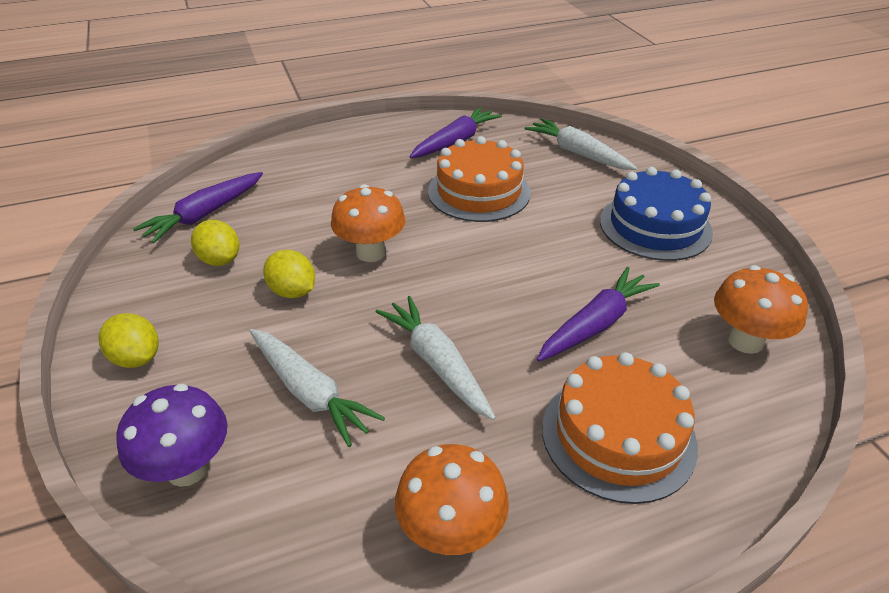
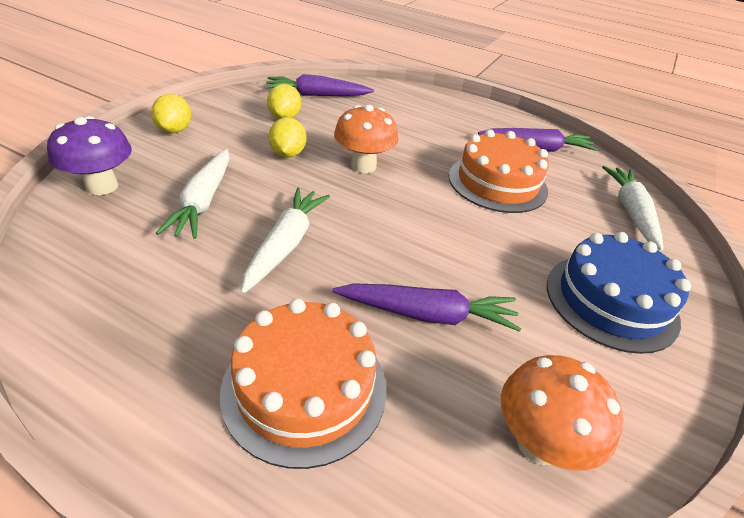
camera: 45 degrees right, 0 degrees up
orange mushroom [395,444,509,555] -> none

